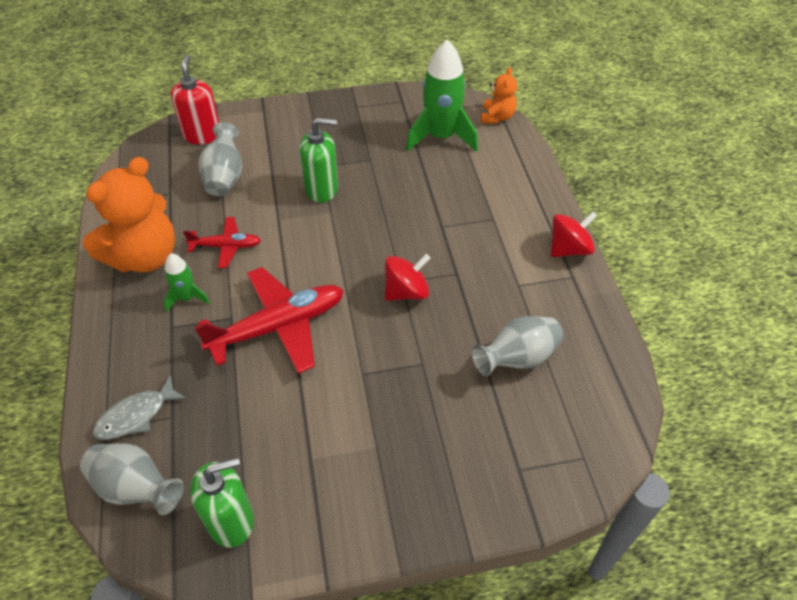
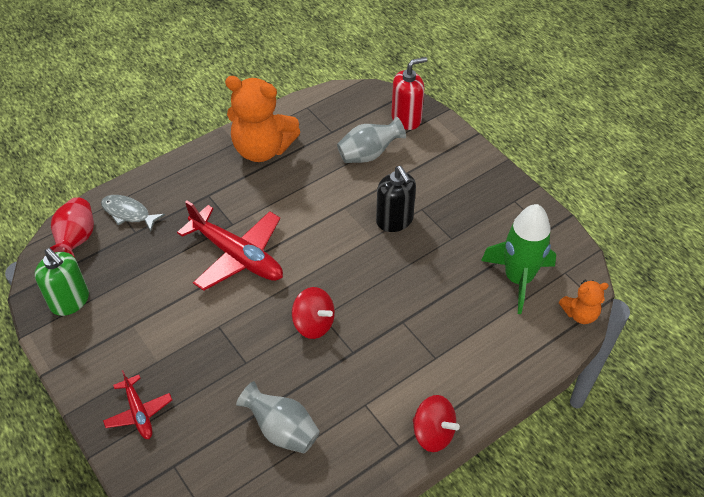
camera: 65 degrees right, 0 degrees up
grey vase [80,443,184,515] -> red vase [50,197,94,257]
green rocket [164,253,210,312] -> none
red plane [183,217,261,268] -> red plane moved to [103,370,172,439]
green soap dispenser [299,118,338,203] -> black soap dispenser [376,166,416,232]

